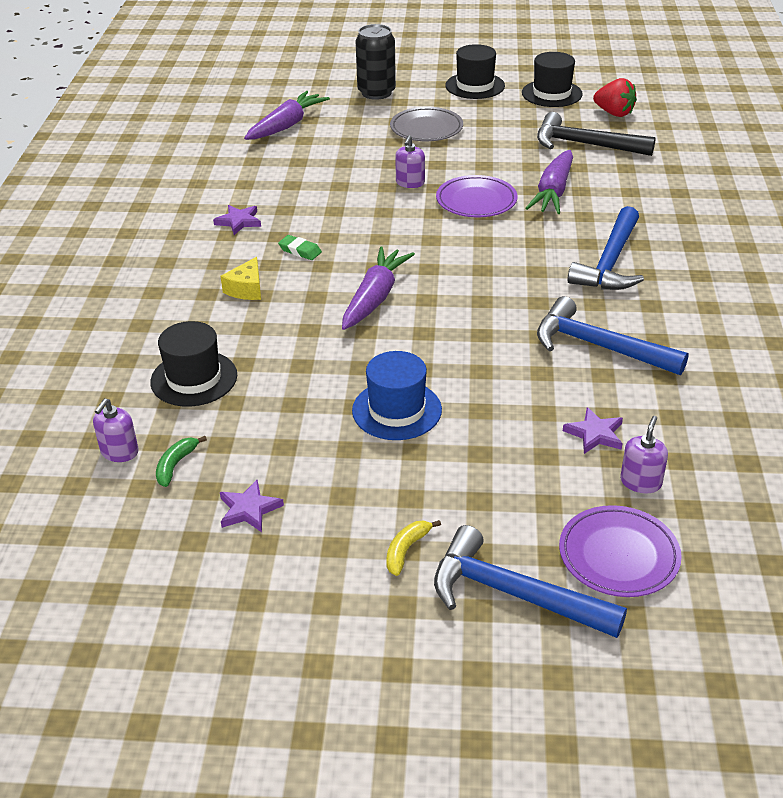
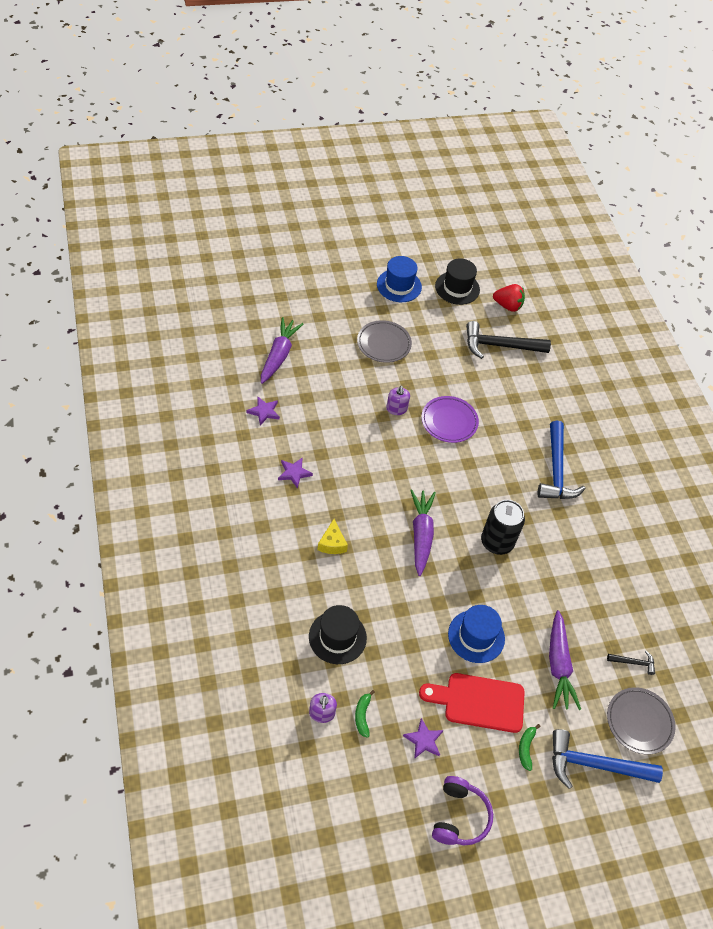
camera: 25 degrees left, 15 degrees up
green eraser [278,235,322,260] -> none
black can [355,24,396,100] -> black can moved to [481,500,525,555]
yellow banana [386,520,441,576] -> green banana [519,724,541,771]
black hat [445,44,505,99] -> blue hat [377,256,422,302]
purple carrot [526,150,573,214] -> purple carrot moved to [549,610,581,710]
blue hammer [537,296,689,375] -> none
purple plate [559,505,682,597] -> grey plate [607,687,676,754]
purple star [563,407,623,454] -> purple star moved to [247,397,280,426]
purple soap dispenser [620,416,668,493] -> black hammer [607,651,655,675]
none -> red cutting board [419,673,525,733]
none -> purple headphones [432,776,493,845]

